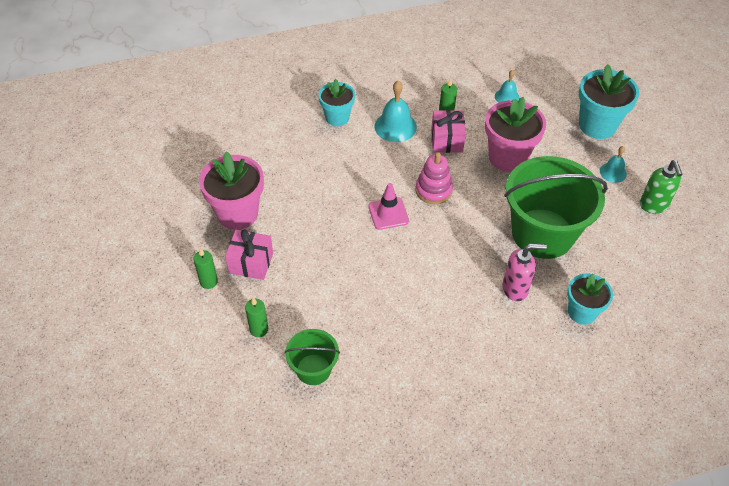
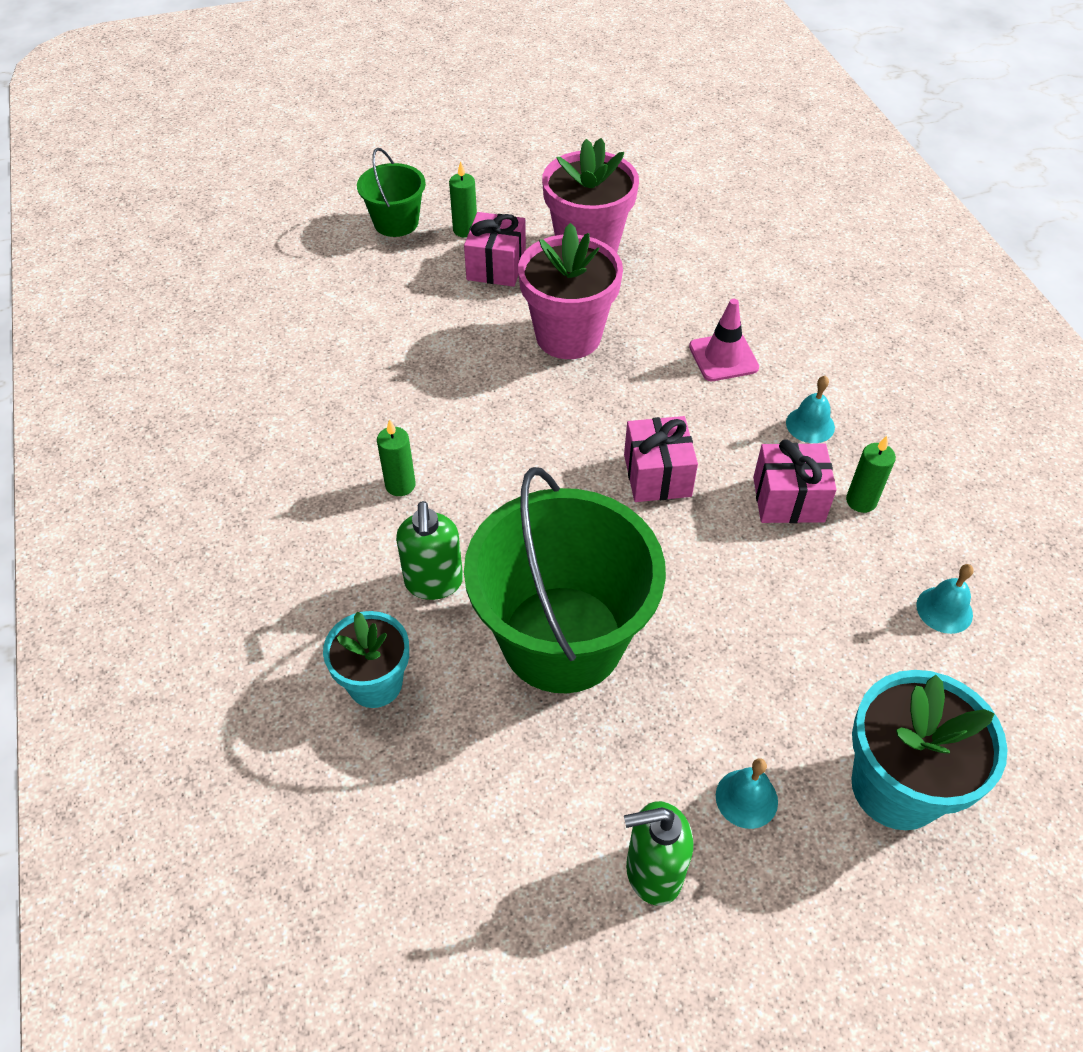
camera: 90 degrees right, 0 degrees up
green candle [245,297,268,337] -> green candle moved to [377,419,416,496]
green bucket [285,329,340,385] -> green bucket moved to [357,148,426,237]
turquoise flower pot [318,79,355,126] -> none
pink traffic cone [368,183,409,230] -> pink traffic cone moved to [689,299,759,381]
turquoise bell [375,81,417,142] -> turquoise bell [786,376,835,443], size x0.60
pink stacking toy [415,152,453,204] -> pink gift [624,416,698,502]
pink flower pot [485,97,546,172] -> pink flower pot moved to [518,223,623,359]
pink soap dispenser [503,244,547,301] -> green soap dispenser [396,501,463,600]

